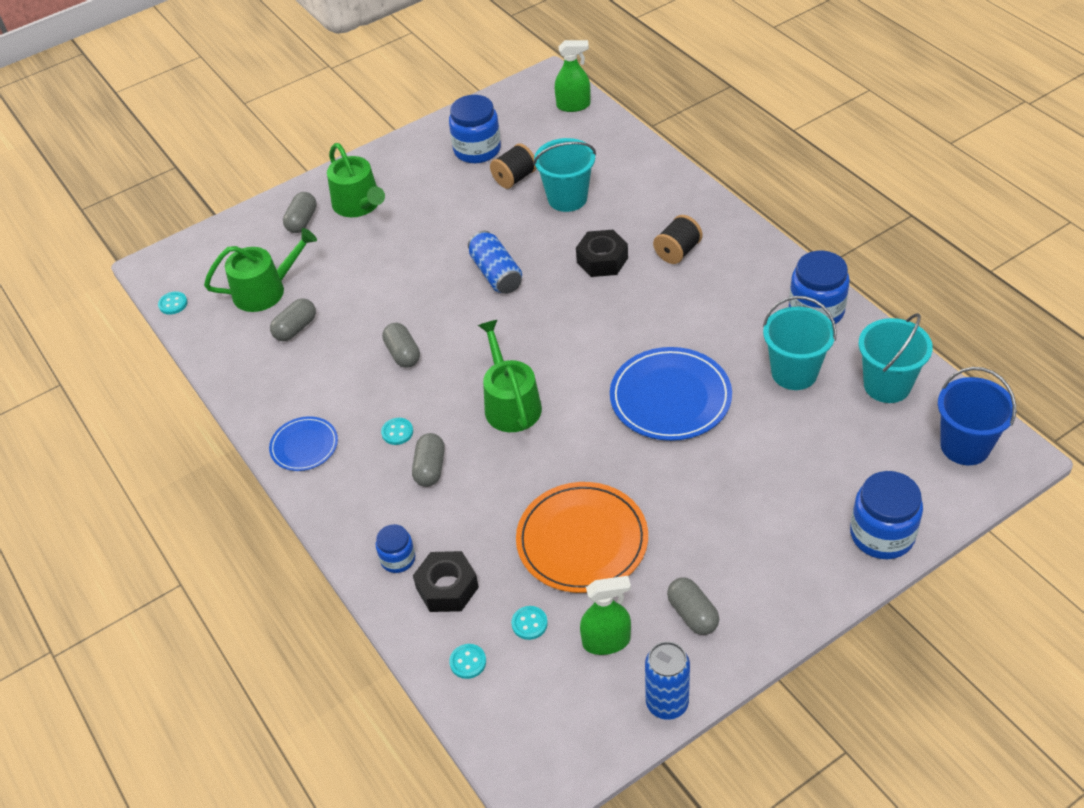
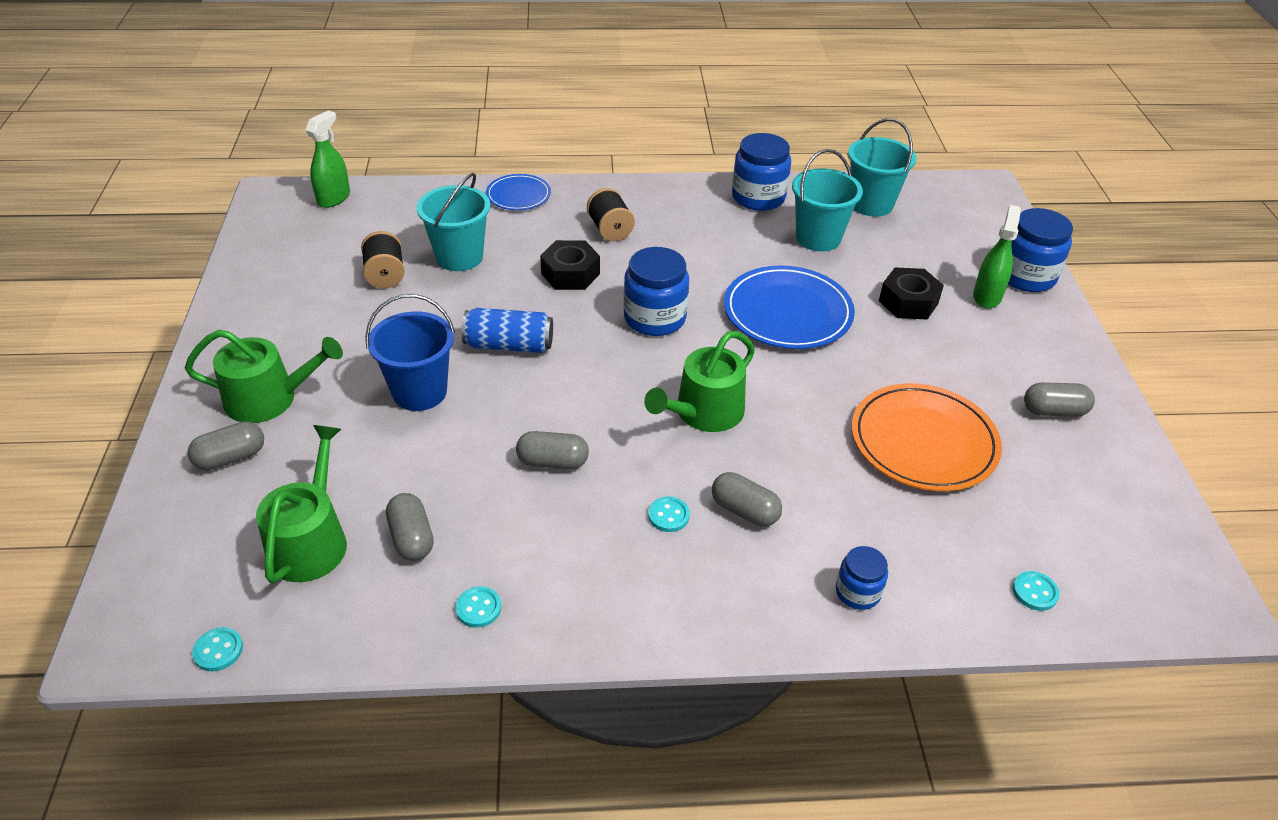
camera: 65 degrees left, 5 degrees down
blue plate [269,416,338,471] -> blue plate moved to [486,174,551,210]
grey capsule [283,192,317,233] -> grey capsule turned 75 degrees counterclockwise [187,422,264,470]
black nut [413,551,479,612] -> black nut moved to [879,267,944,319]
blue jar [449,95,501,163] -> blue jar moved to [624,247,689,336]
green watering can [478,320,542,432] -> green watering can turned 60 degrees counterclockwise [644,331,755,432]
turquoise button [511,606,548,640] -> turquoise button moved to [455,586,501,628]
green spray bottle [580,576,631,655] -> green spray bottle moved to [973,205,1021,309]
blue can [645,641,690,720] -> none
blue bucket [938,367,1016,465] -> blue bucket moved to [365,294,455,411]

